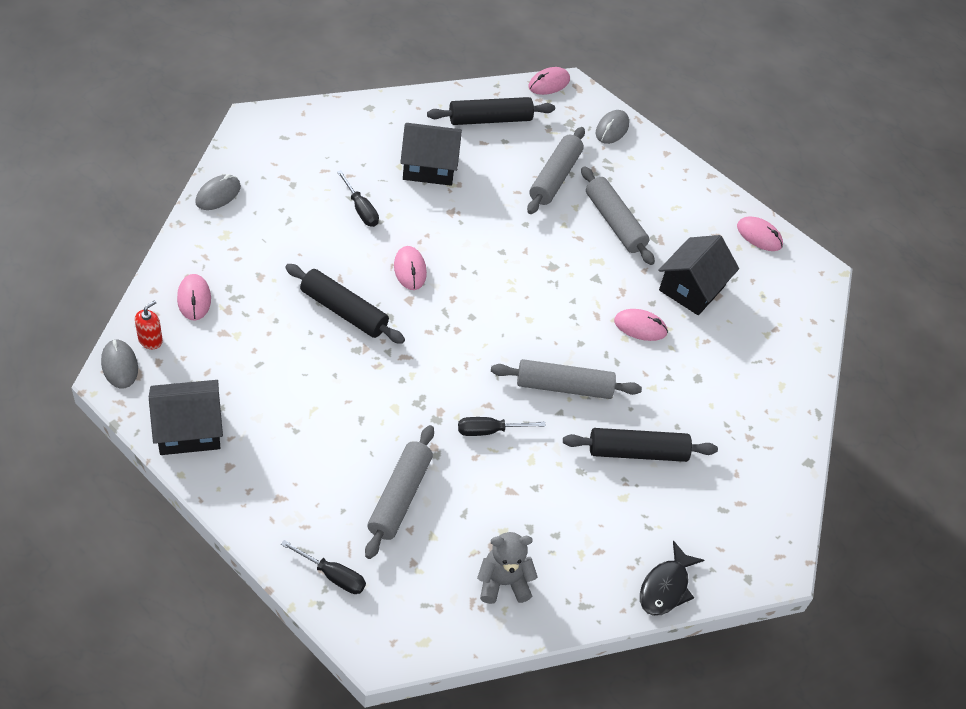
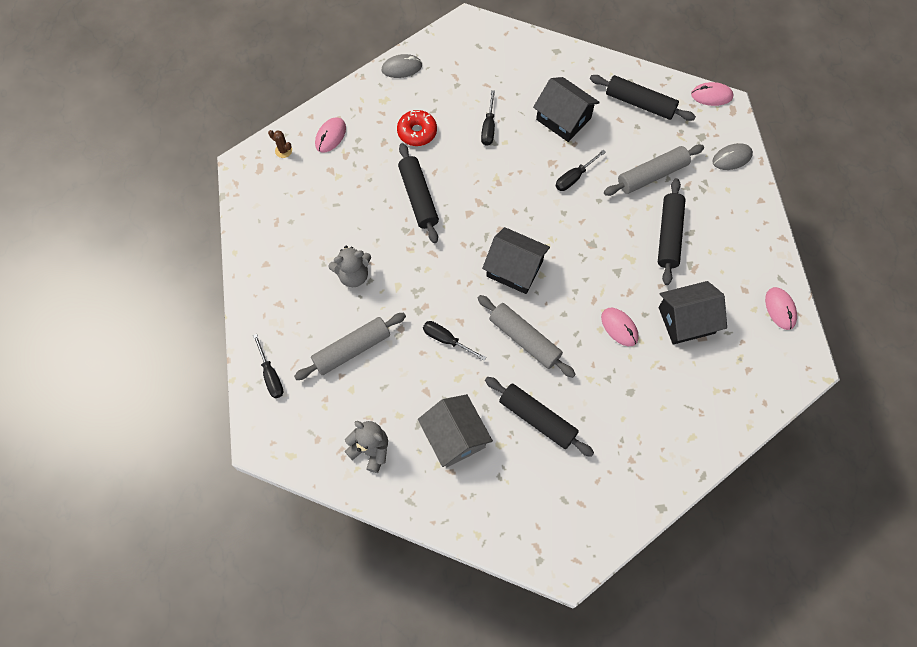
camera: 45 degrees right, 15 degrees up
grey mouse [101,339,138,389] -> none
red soap dispenser [135,300,163,349] -> brown cactus [268,130,292,158]
black house [149,380,223,455] -> black house moved to [482,227,550,294]
pink mouse [394,246,427,290] -> none
grey rolling pin [581,166,655,265] -> black rolling pin [658,178,686,285]
black fish [640,541,704,616] -> none
none -> grey teddy bear [328,246,371,287]
none -> red donut [397,110,437,146]
none -> grey house [418,394,493,468]
none -> black screwdriver [556,149,606,191]

